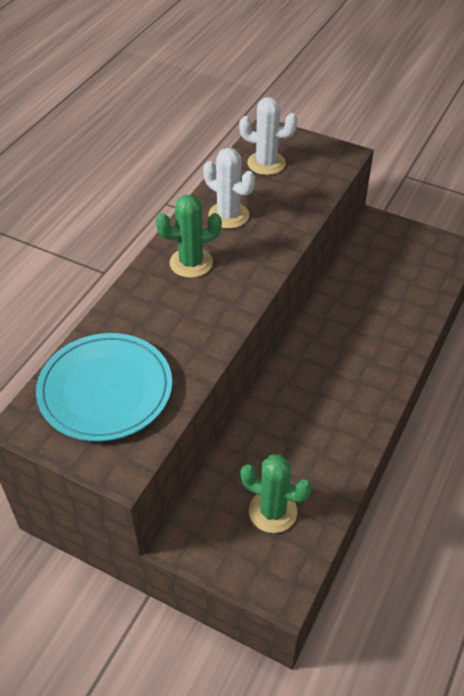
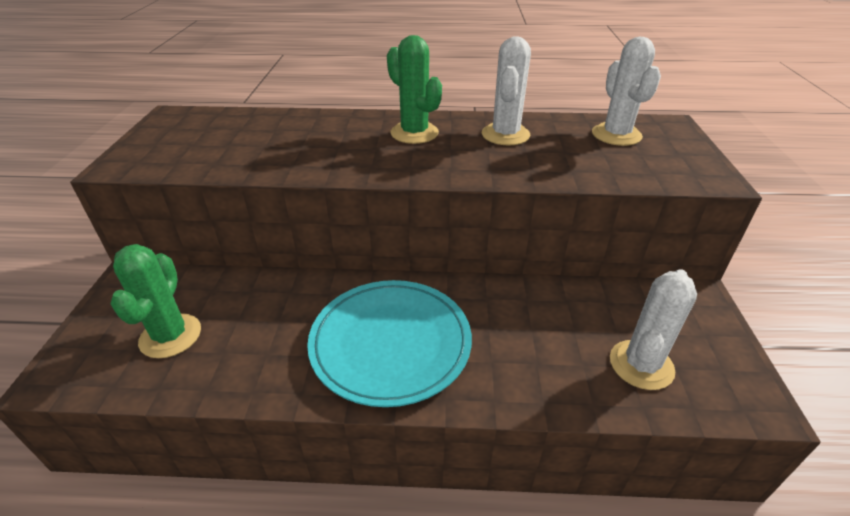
camera: 65 degrees right, 10 degrees down
turquoise plate [36,333,172,442] -> turquoise plate moved to [307,280,472,407]
none -> white cactus [610,269,697,390]

